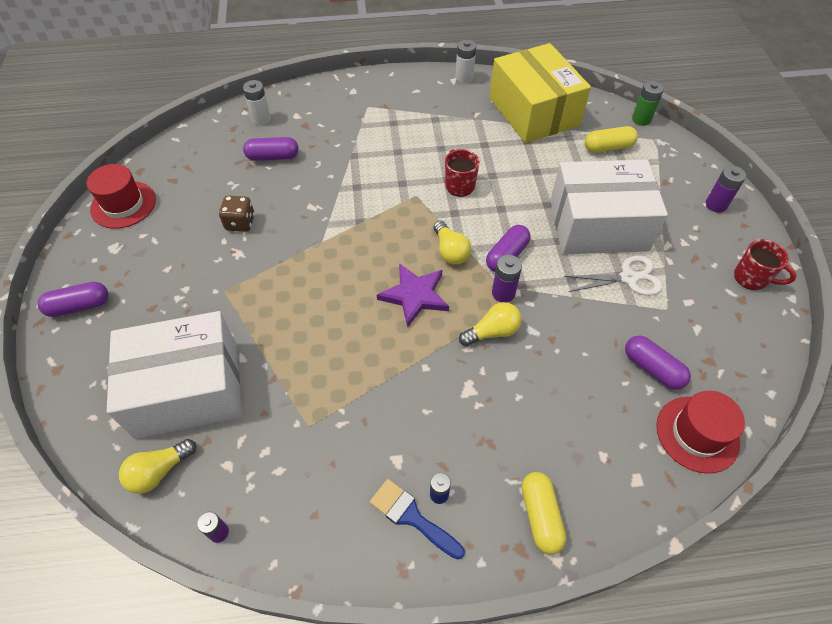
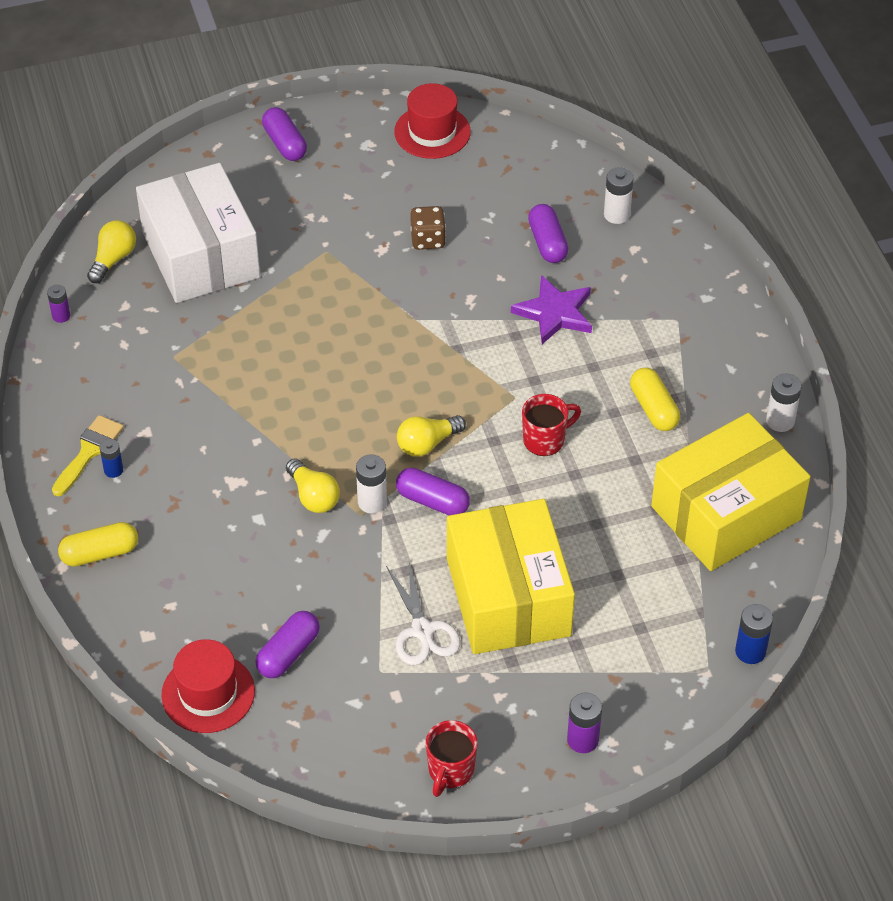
camera: 80 degrees right, 5 degrees down
yellow light bulb [119,439,196,494] -> yellow light bulb turned 75 degrees clockwise [87,220,136,284]
blue brush [370,479,465,560] -> yellow brush [52,415,124,496]
purple star [377,263,449,328] -> purple star moved to [511,275,592,344]
purple battery [492,255,522,303] -> white battery [356,454,387,514]
white box [550,159,668,254] -> yellow box [447,499,575,654]
yellow capsule [585,126,638,153] -> yellow capsule moved to [630,368,680,431]
green battery [632,81,664,126] -> blue battery [735,604,773,664]

